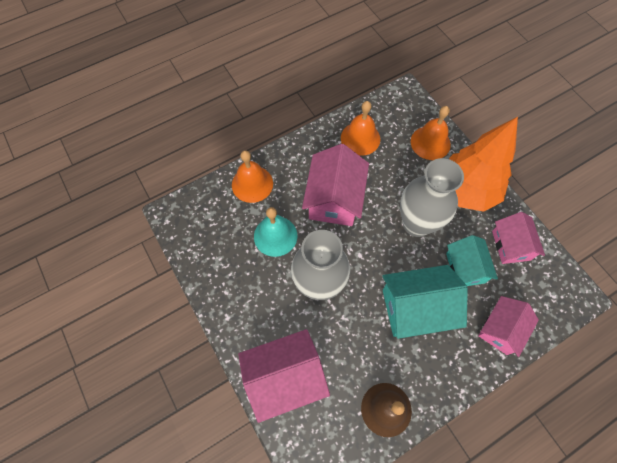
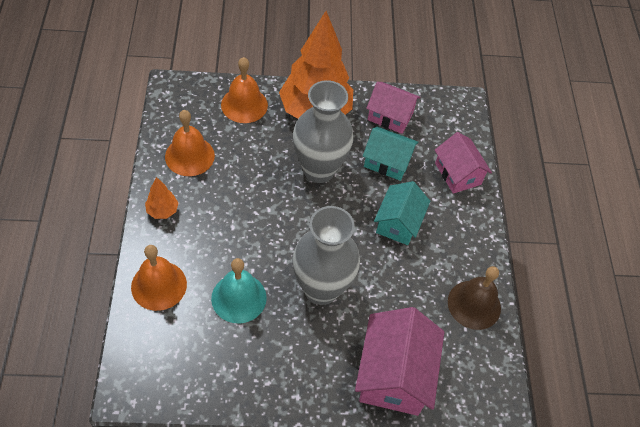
camera: 65 degrees left, 10 degrees down
pink house [302,144,369,226] -> none
turquoise house [382,265,468,339] -> turquoise house [374,181,430,245], size x0.65
none -> orange tree [145,177,179,219]

